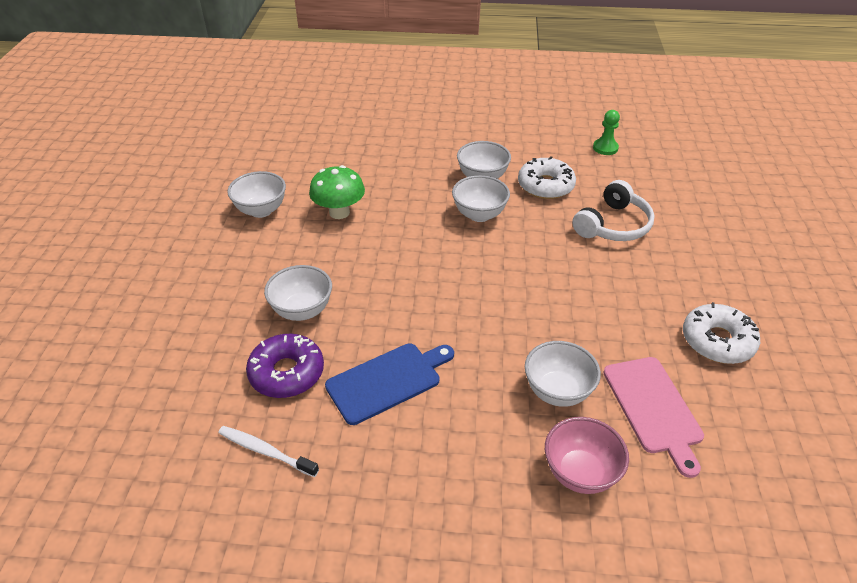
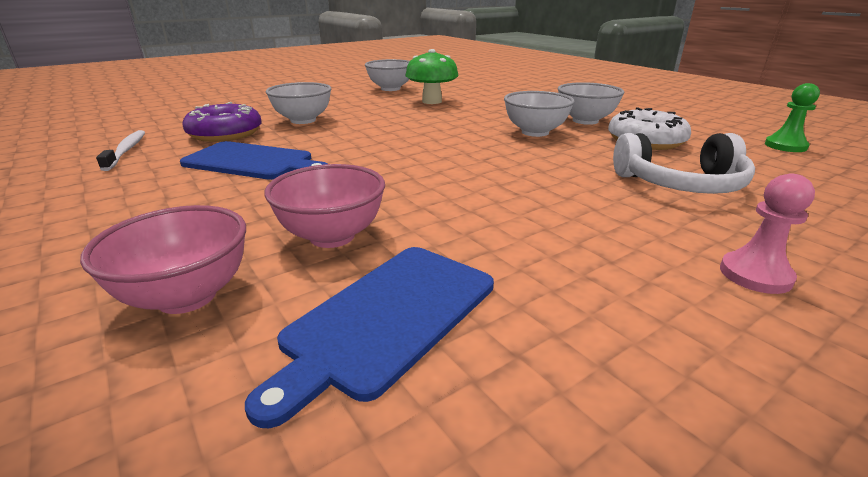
camera: 50 degrees right, 15 degrees down
white bowl [525,341,601,407] -> pink bowl [265,164,385,248]
pink cutting board [603,357,704,478] -> blue cutting board [245,247,494,428]
white donut [683,302,760,364] -> none
none -> pink pawn [720,174,815,294]

